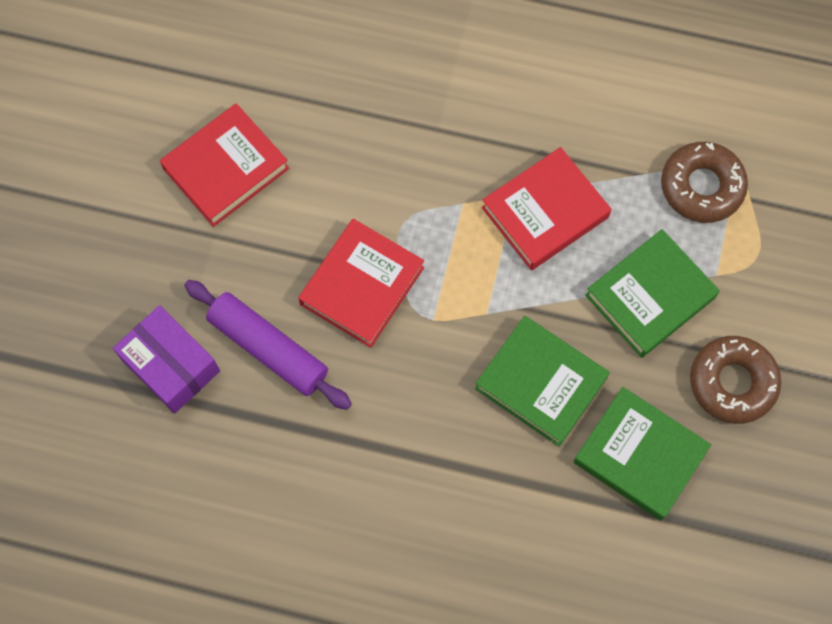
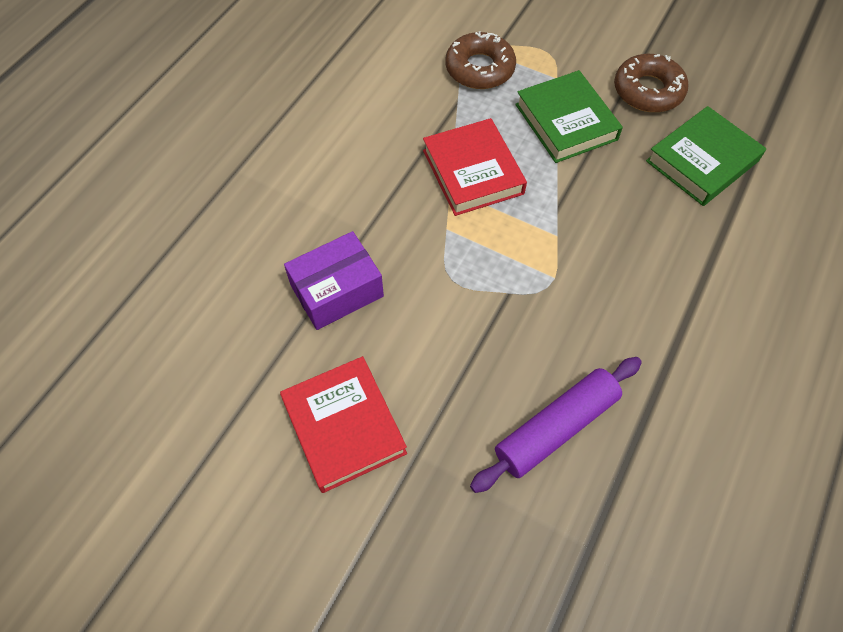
camera: 75 degrees left, 10 degrees down
purple box [113,305,220,414] -> purple box moved to [284,231,384,330]
red book [298,219,424,348] -> none
green book [475,316,610,447] -> none

